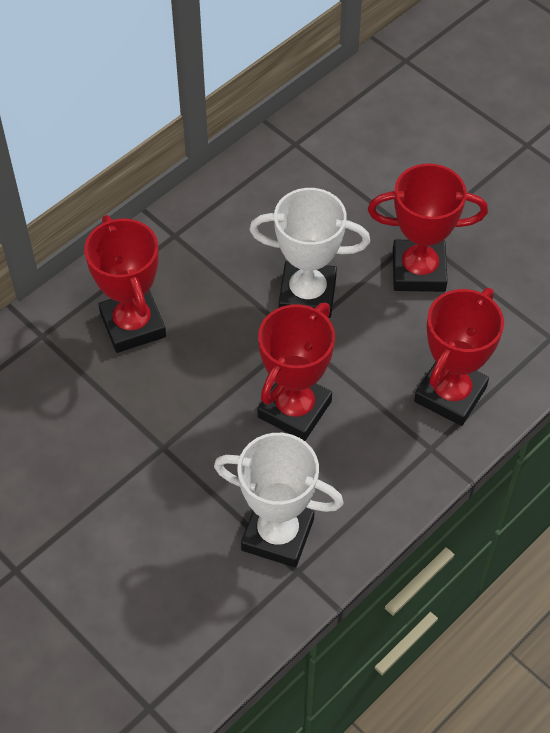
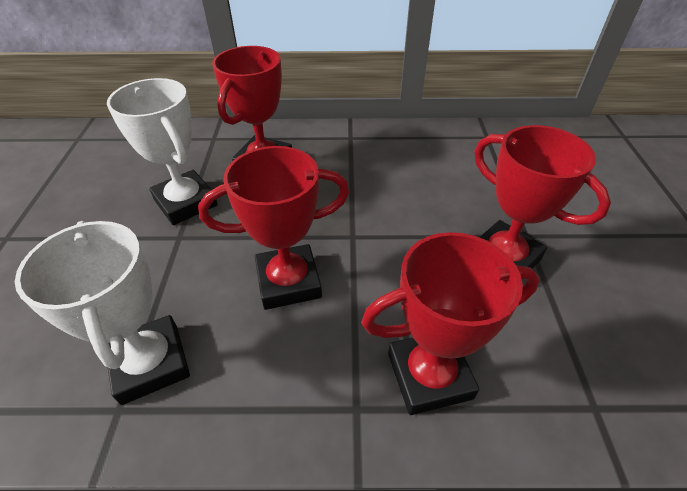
camera: 45 degrees right, 10 degrees down
white trophy [249,188,370,318] -> white trophy moved to [107,78,218,225]

